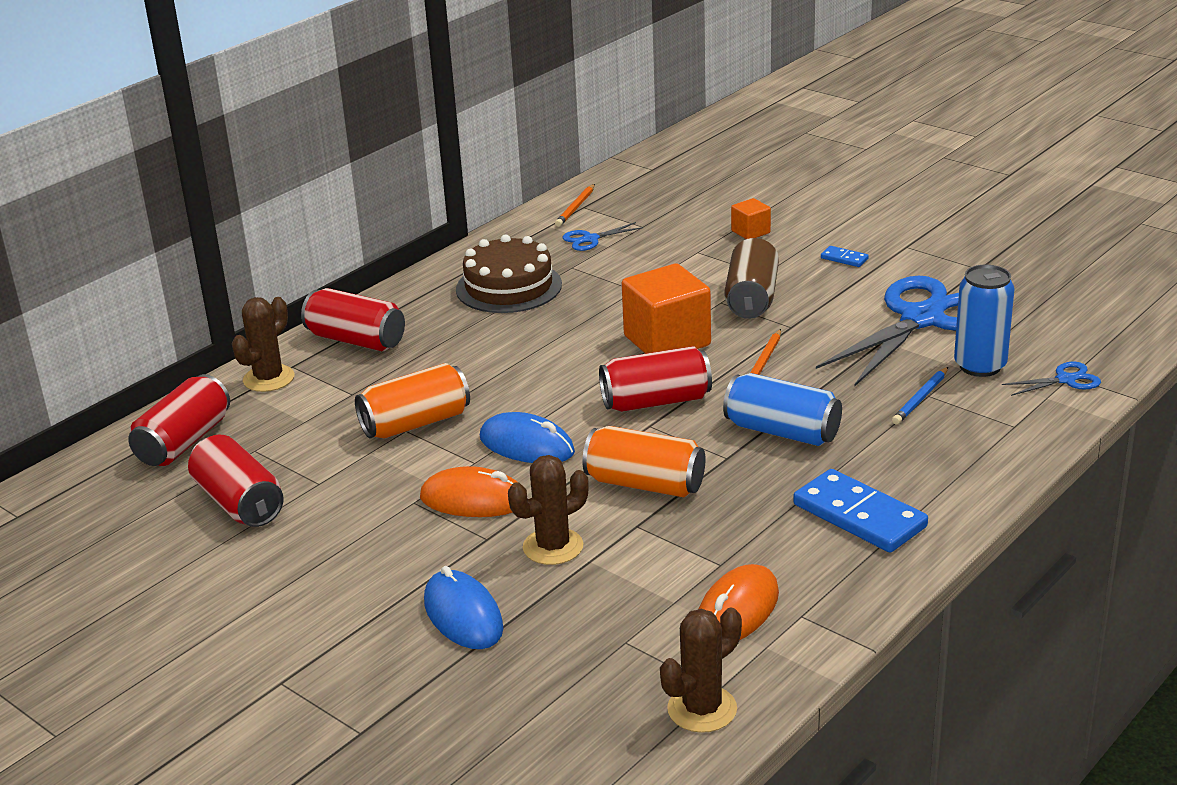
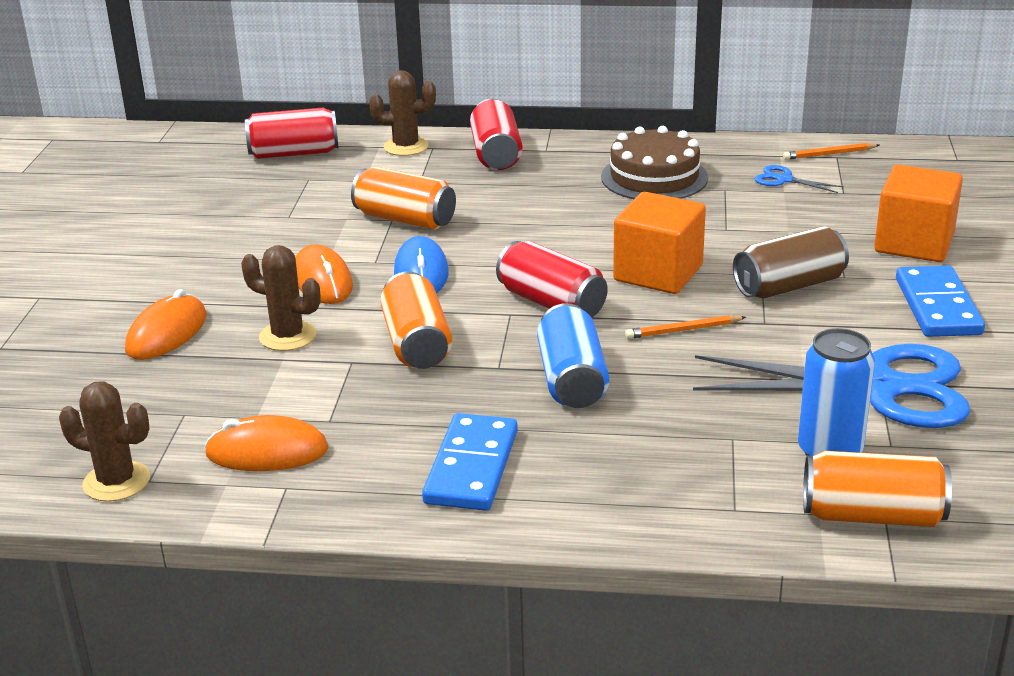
camera: 55 degrees right, 0 degrees up
red can [188,435,284,527] -> none
blue mouse [424,566,503,649] -> orange mouse [125,289,206,360]
orange cube [731,198,771,239] -> orange cube [874,165,963,262], size x2.05
blue domino [821,246,869,267] -> blue domino [896,266,985,337], size x2.25
blue pencil [892,367,948,424] -> none
blue scissors [1002,362,1101,396] -> orange can [803,451,952,527]

